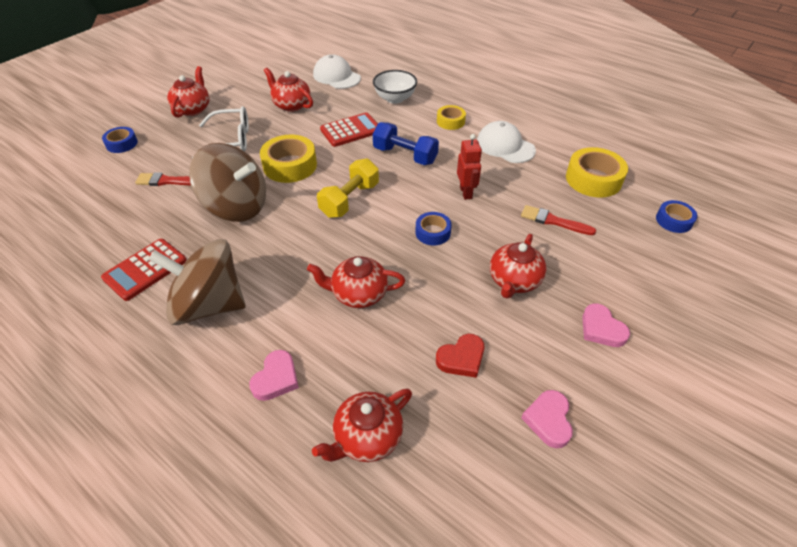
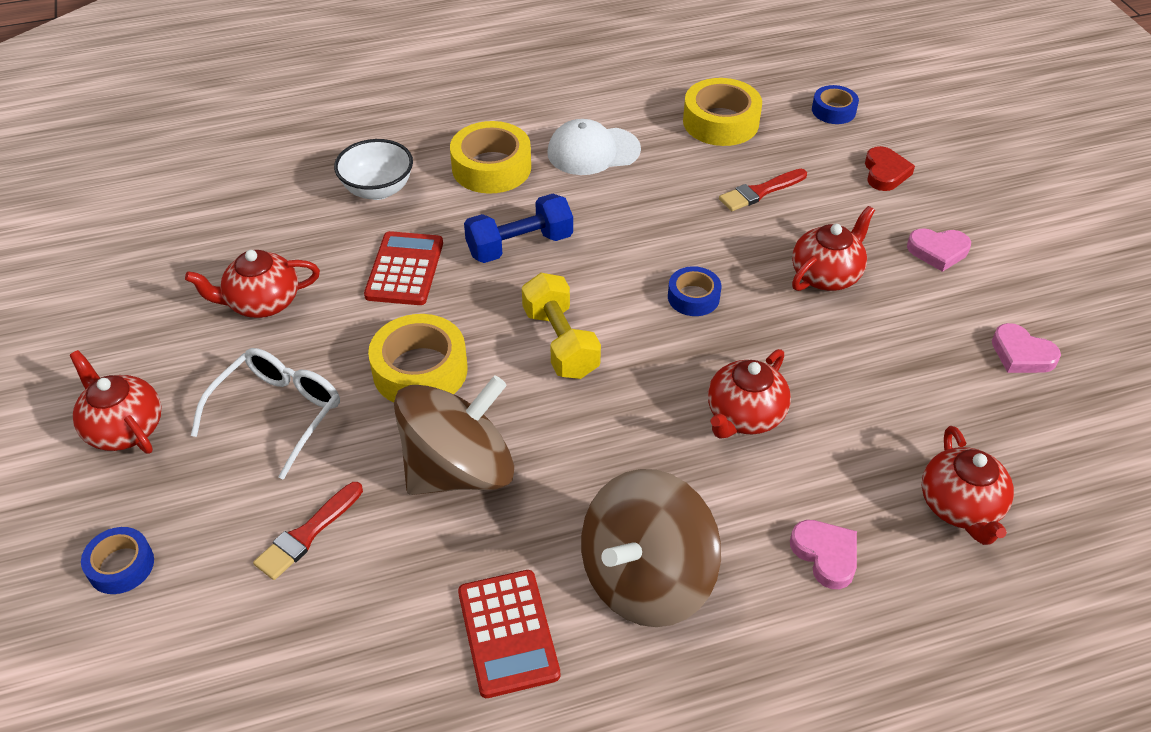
camera: 55 degrees left, 0 degrees up
white cap [313,54,361,89] -> none
red heart [436,334,484,378] -> red heart moved to [865,146,915,191]
yellow tape [437,105,466,130] -> yellow tape [450,121,531,194], size x1.71
red robot [457,134,482,200] -> none
red teapot [490,234,546,298] -> red teapot turned 105 degrees counterclockwise [792,206,875,291]

